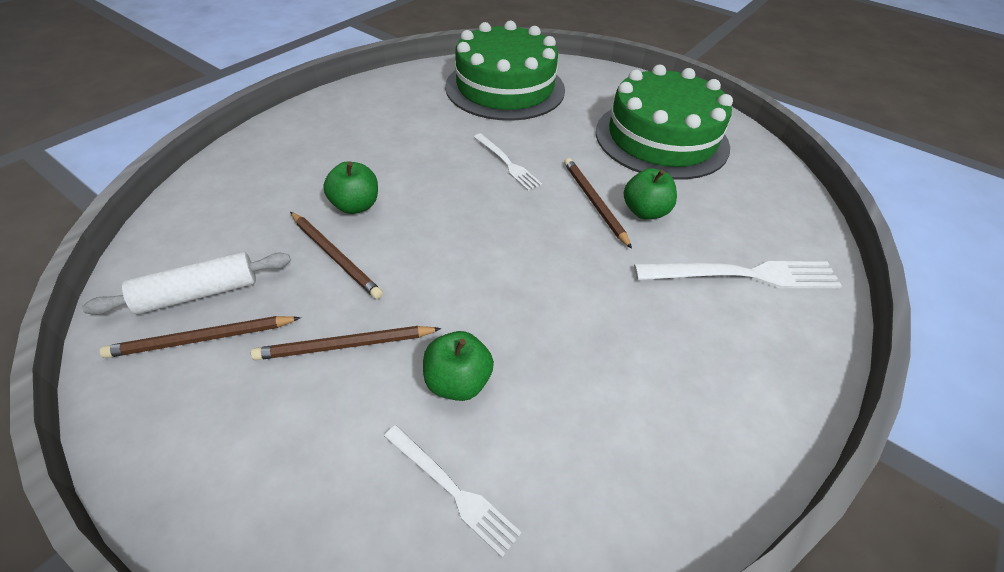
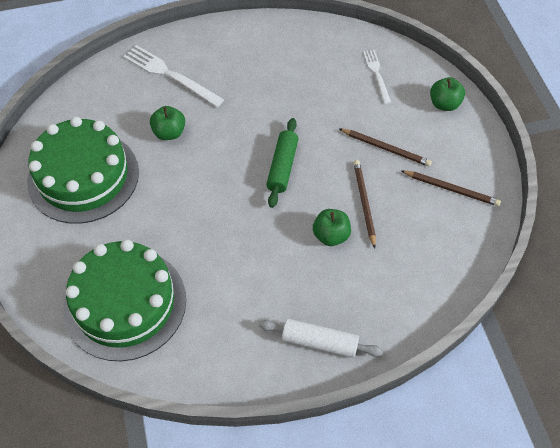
camera: 140 degrees left, 10 degrees up
white rolling pin [82,252,291,315] -> white rolling pin moved to [259,319,383,358]
green apple [423,331,494,401] -> green apple moved to [430,77,465,111]
white fork [474,134,542,191] -> none
brown pencil [564,158,632,249] -> none
none -> green rolling pin [266,118,298,208]

